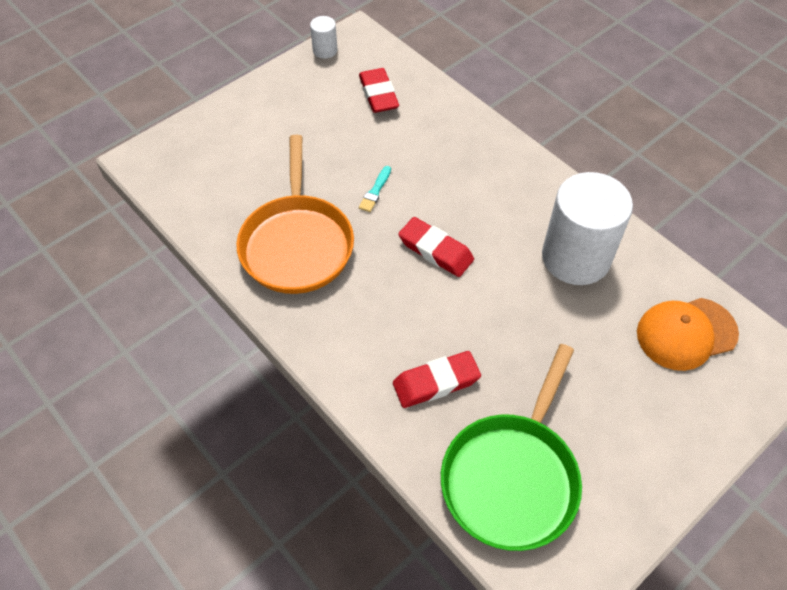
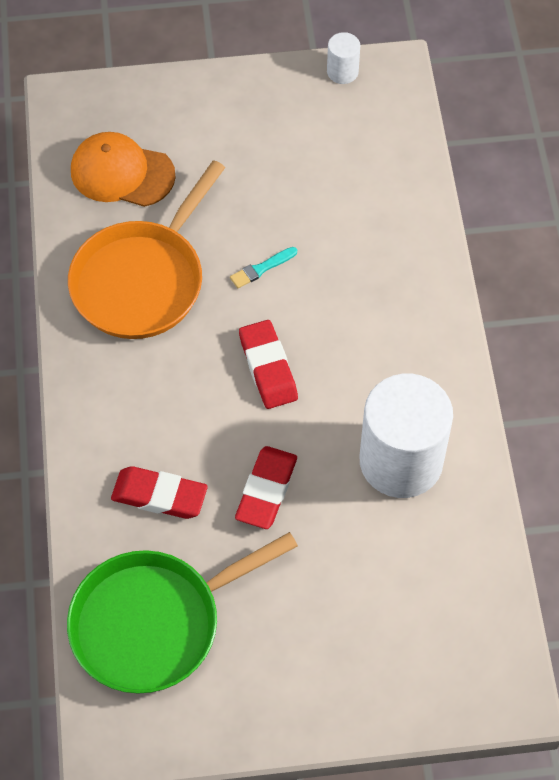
camera: 35 degrees right, 5 degrees up
red eraser [359,68,399,113] -> red eraser moved to [235,446,297,529]
orange cap [637,298,739,371] -> orange cap moved to [71,132,176,207]

